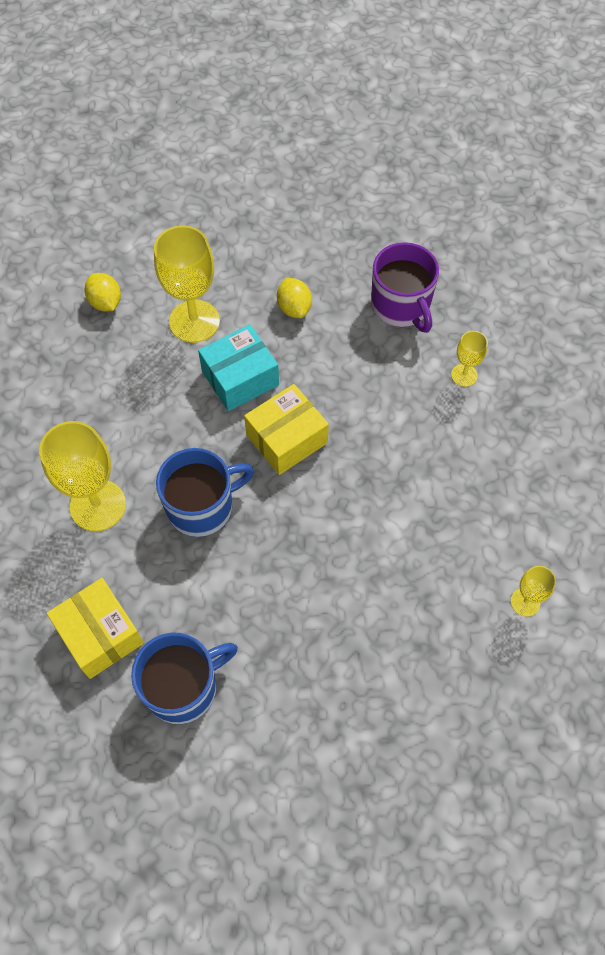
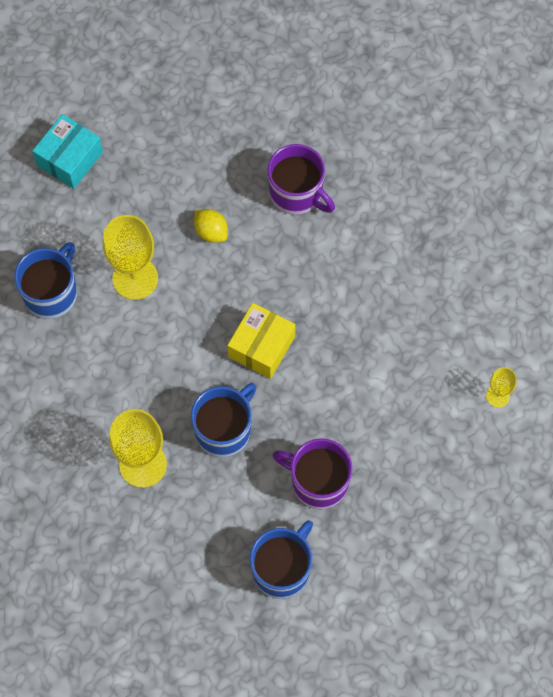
camera: 25 degrees left, 5 degrees up
yellow box [47,578,144,679] -> none
yellow lemon [85,273,121,311] -> blue mug [14,242,77,319]
turquoise box [198,324,279,411] -> turquoise box moved to [33,114,103,189]
yellow goblet [451,331,488,387] -> none
none -> purple mug [273,438,353,509]

